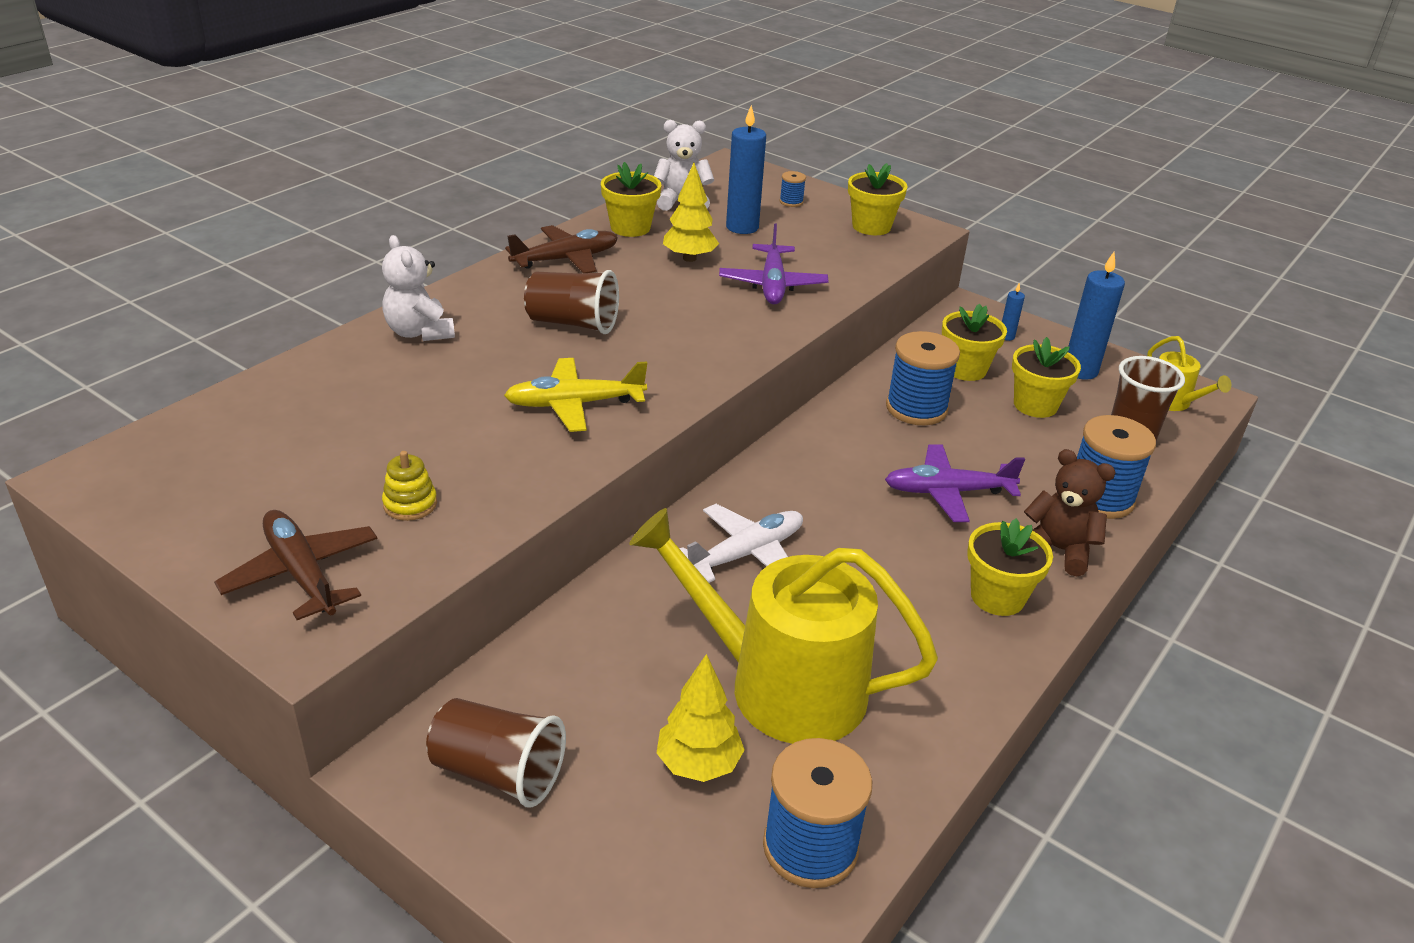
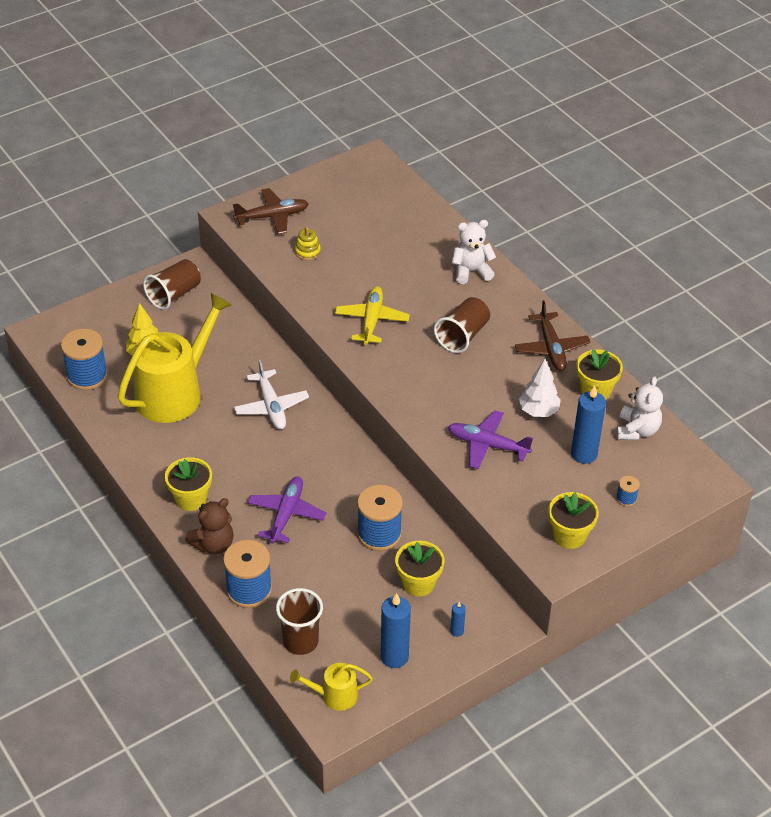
camera: 110 degrees right, 10 degrees up
yellow tree [663,163,719,262] -> white tree [519,359,561,417]
yellow flower pot [1012,337,1081,418] -> none

